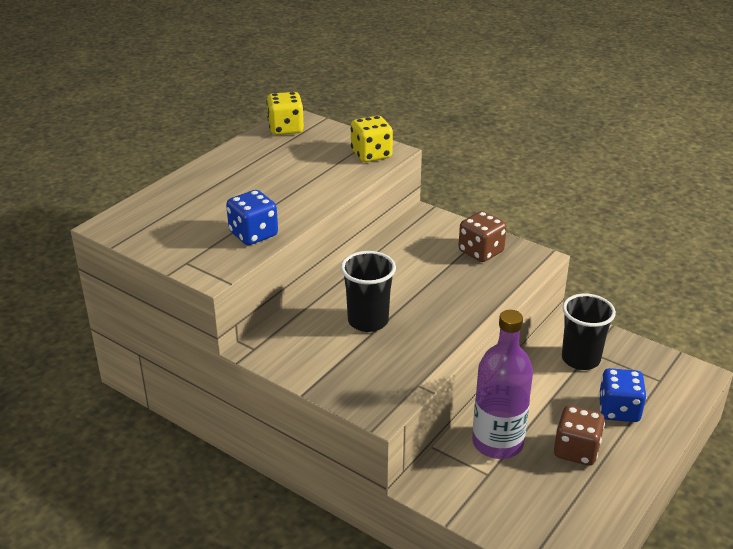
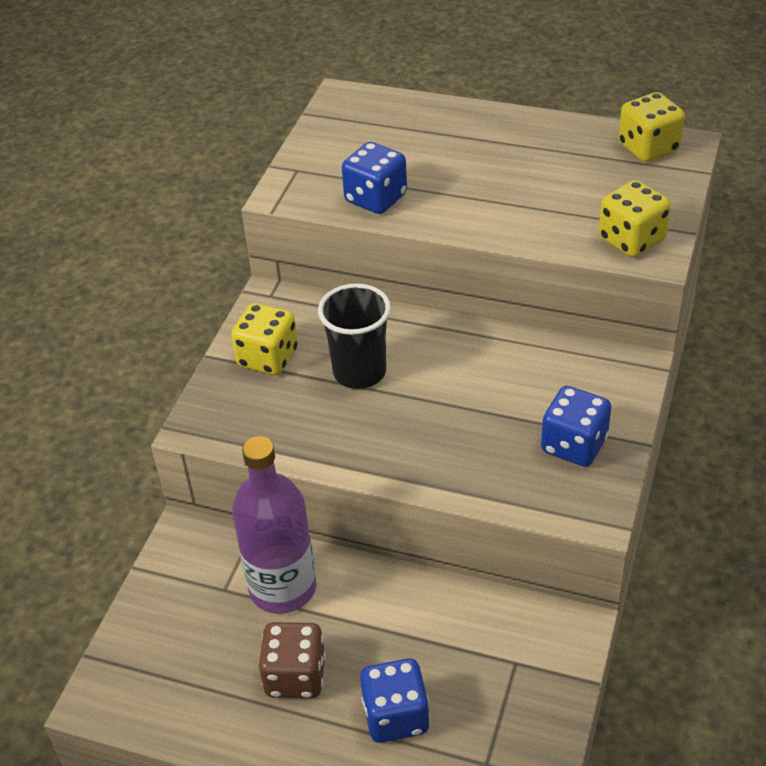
camera: 75 degrees right, 10 degrees up
brown dice [459,211,507,262] -> blue dice [541,386,611,467]
black cup [562,294,616,370] -> none
none -> yellow dice [231,303,298,375]

